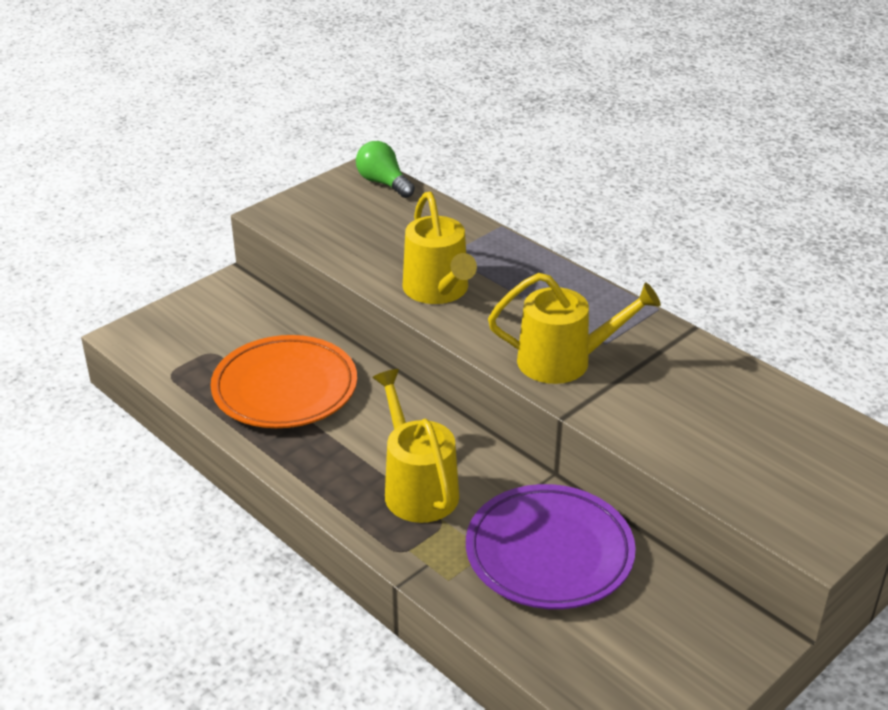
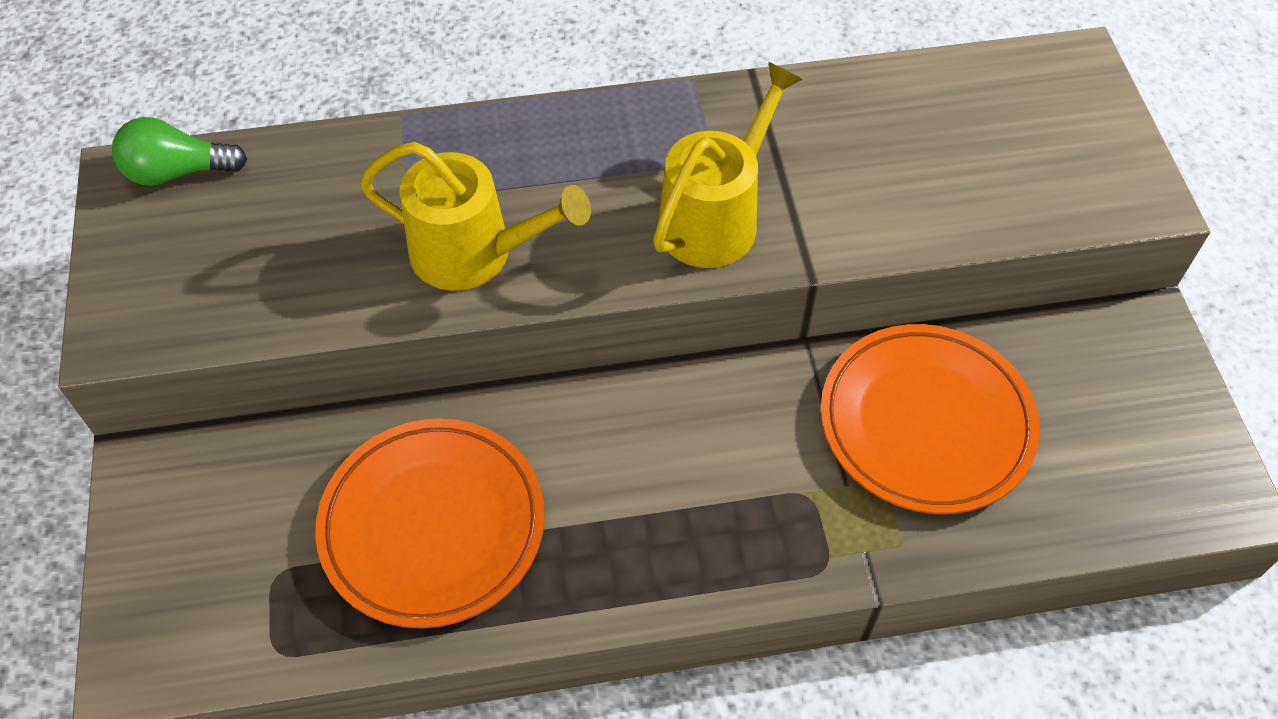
camera: 55 degrees left, 20 degrees up
yellow watering can [372,369,459,523] -> none
purple plate [466,484,636,609] -> orange plate [820,324,1040,514]

